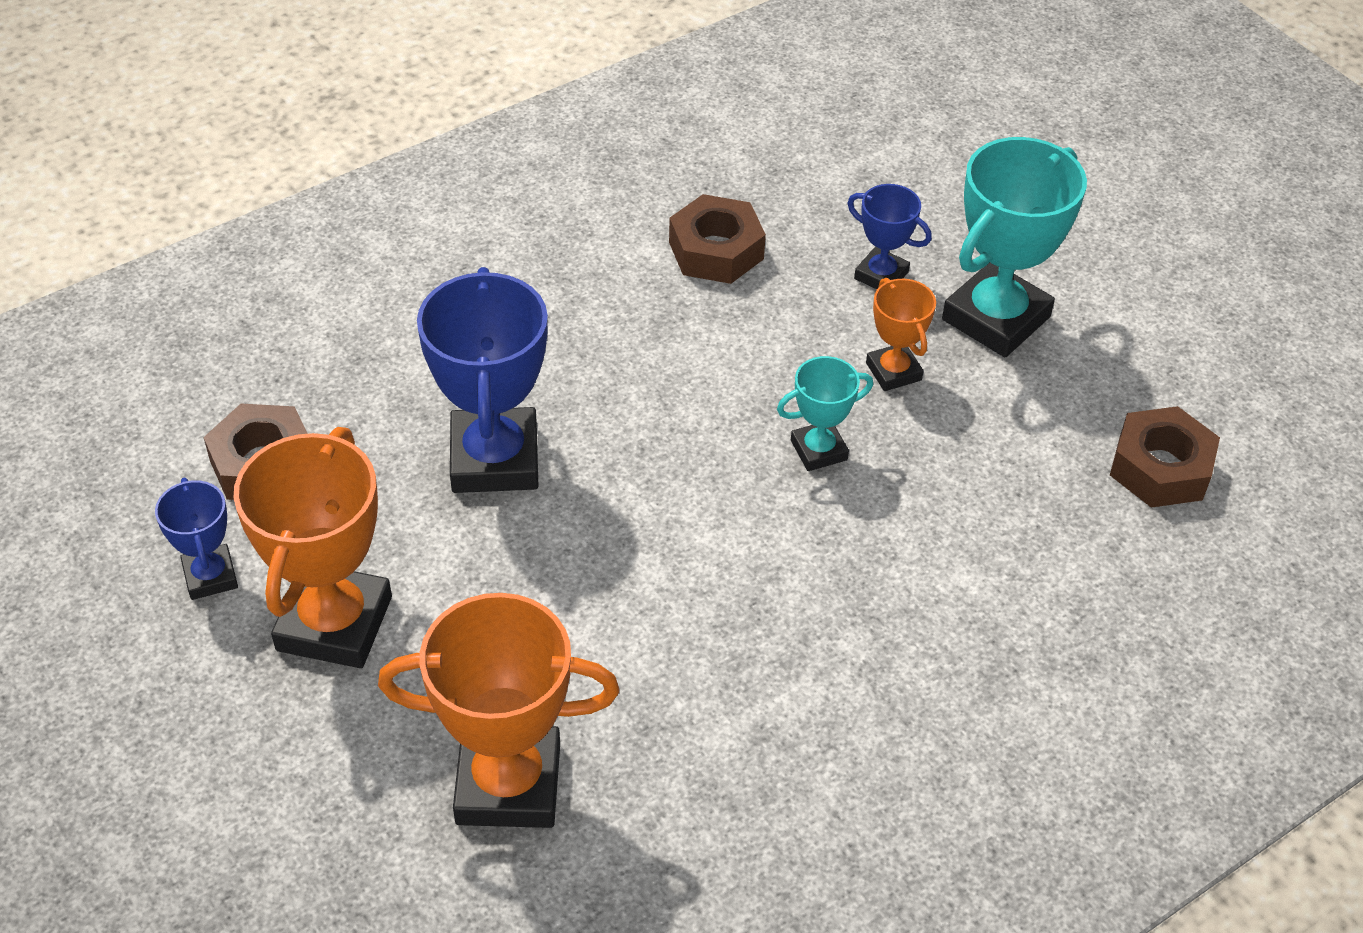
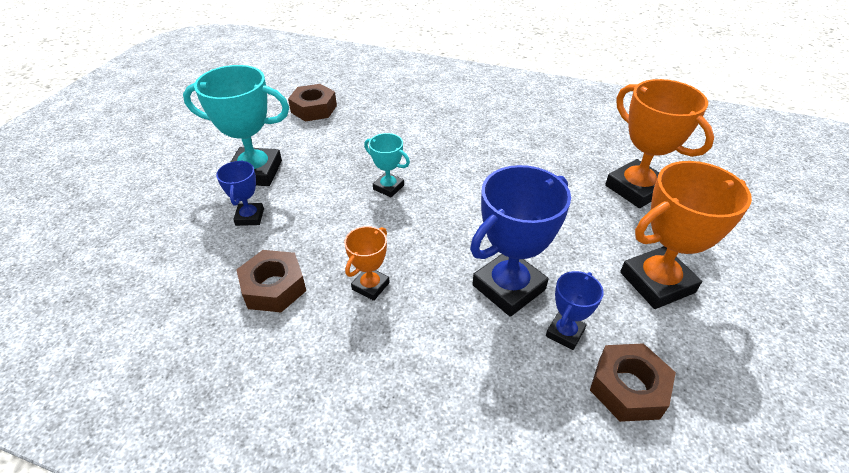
camera: 125 degrees left, 5 degrees down
blue trophy [155,478,238,600] -> blue trophy moved to [546,271,604,350]
orange trophy [866,278,936,391] -> orange trophy moved to [344,226,390,301]

